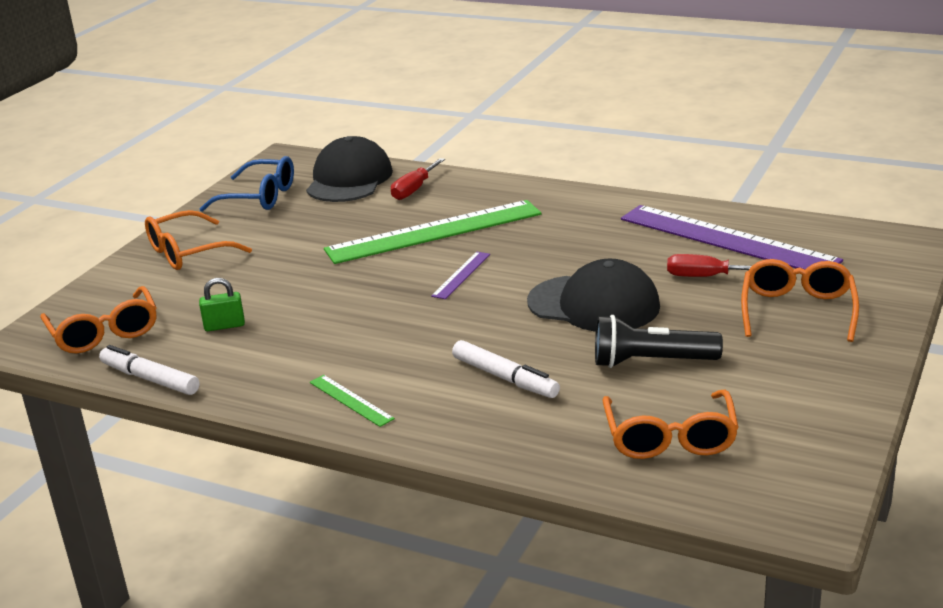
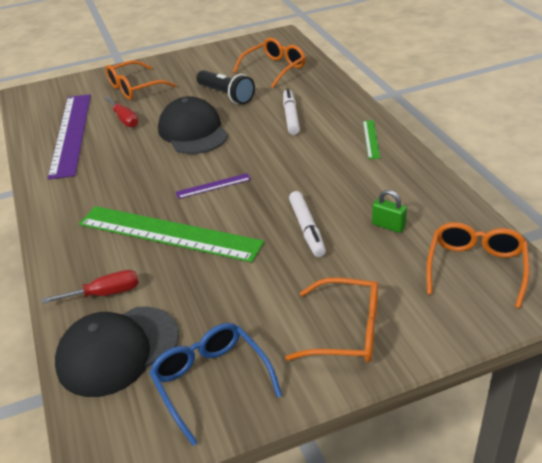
camera: 135 degrees left, 10 degrees up
white marker [99,345,200,395] -> white marker moved to [289,191,326,257]

